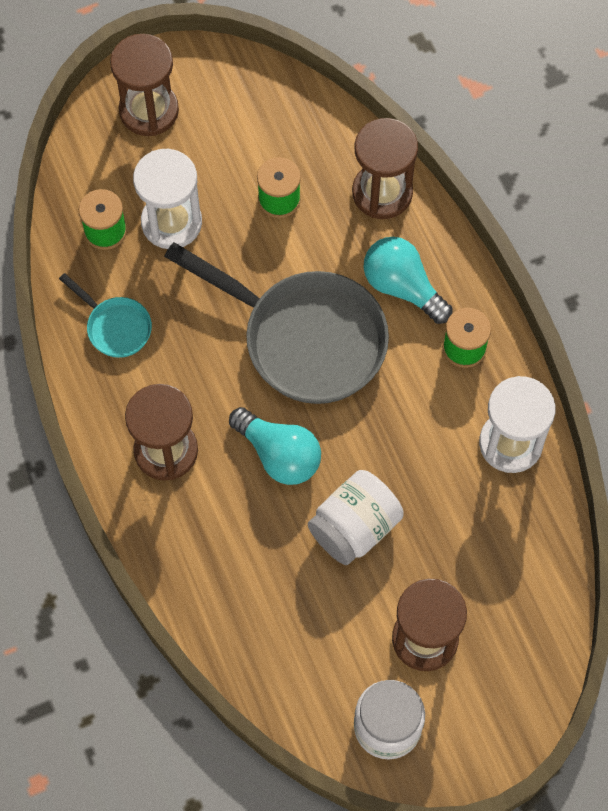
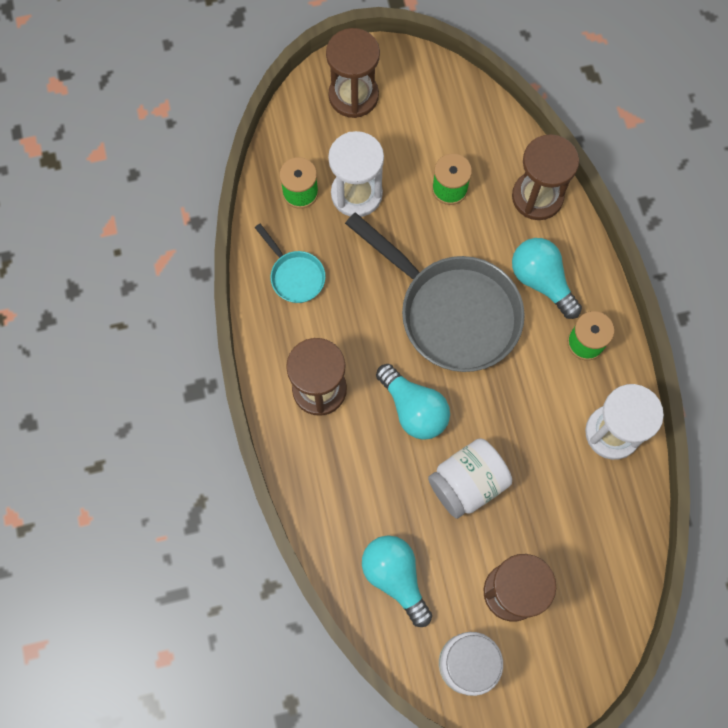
camera: 10 degrees right, 5 degrees up
none -> turquoise light bulb [362,535,432,627]

